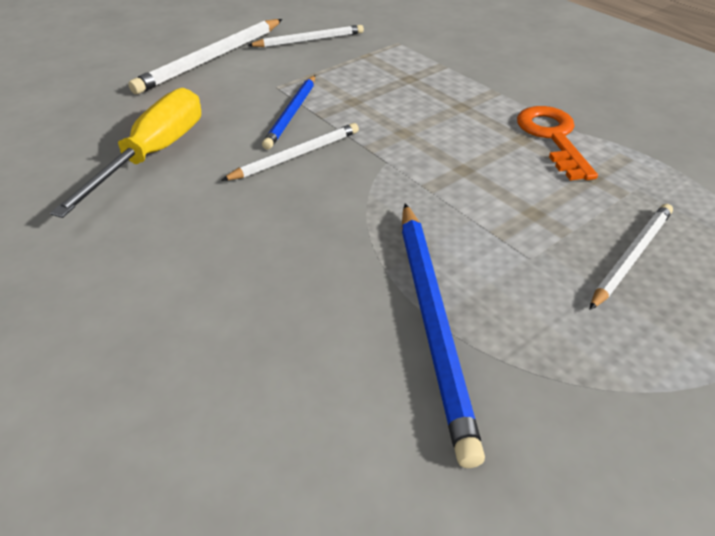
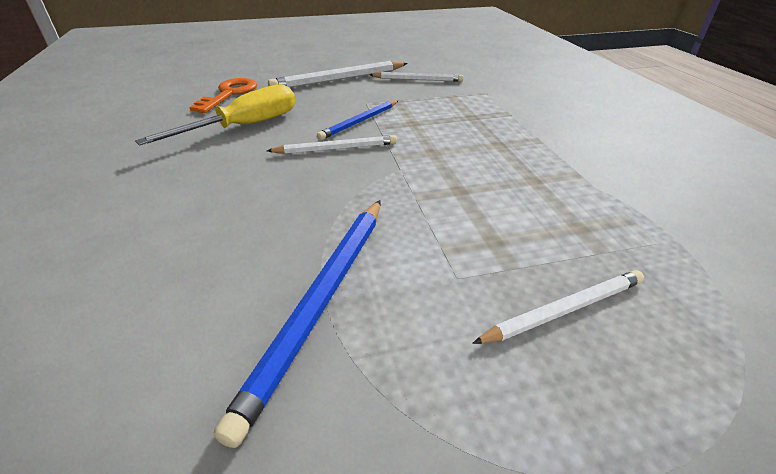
camera: 25 degrees right, 5 degrees down
orange key [517,106,598,181] -> orange key moved to [189,78,257,113]

